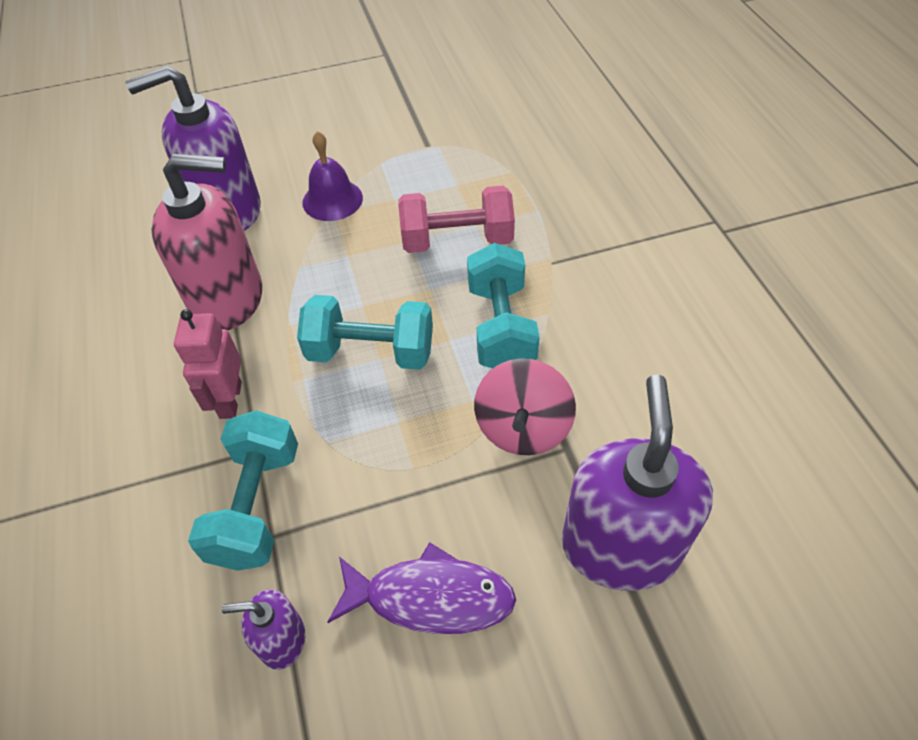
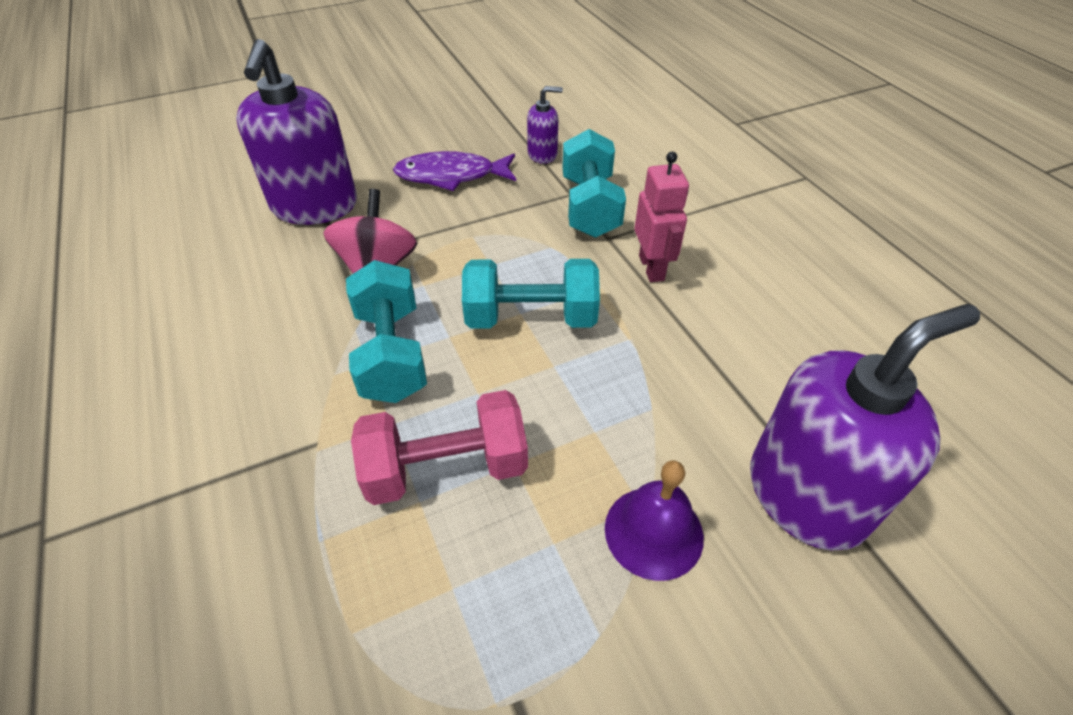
camera: 170 degrees right, 5 degrees down
pink soap dispenser [151,154,262,330] -> none

